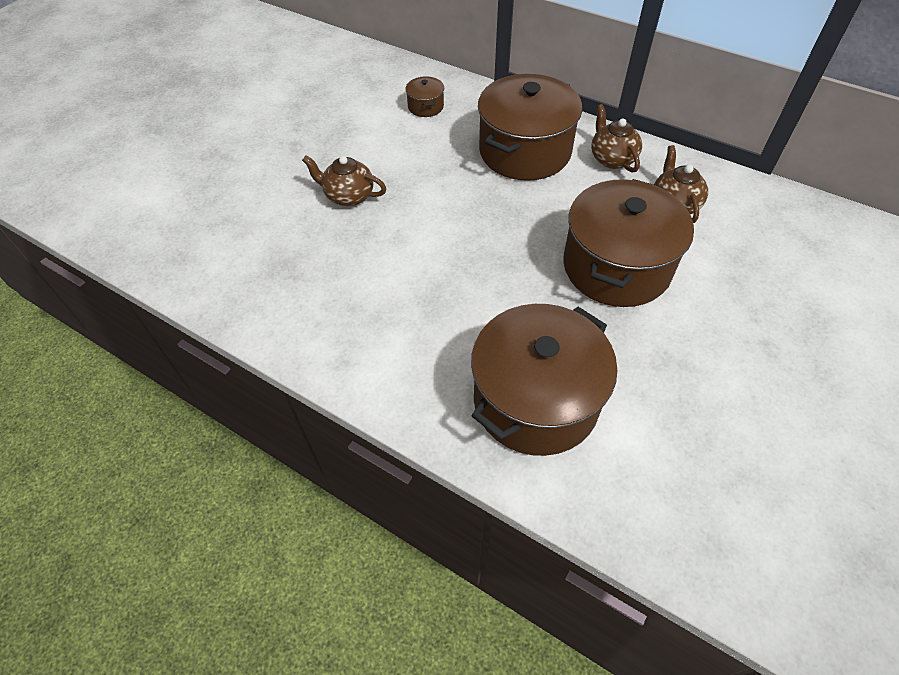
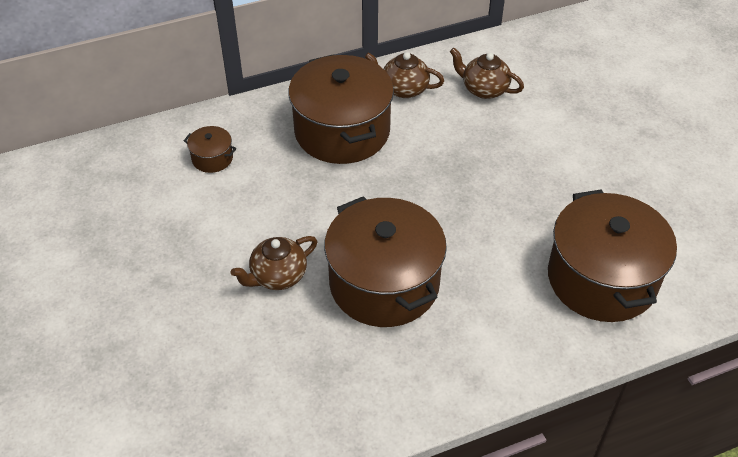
camera: 55 degrees left, 5 degrees down
brown pot [563,179,694,307] -> brown pot moved to [324,196,447,327]

